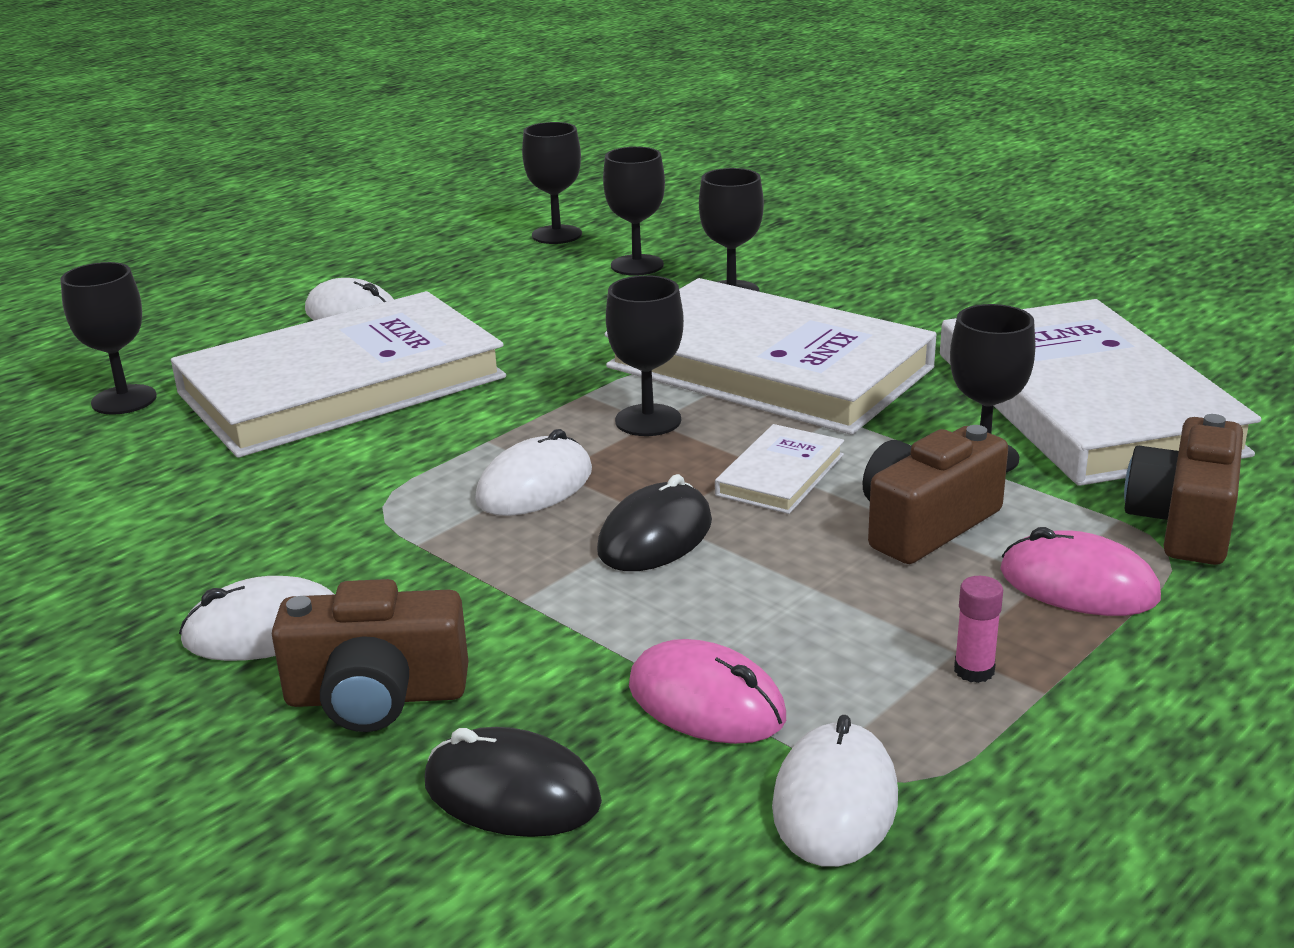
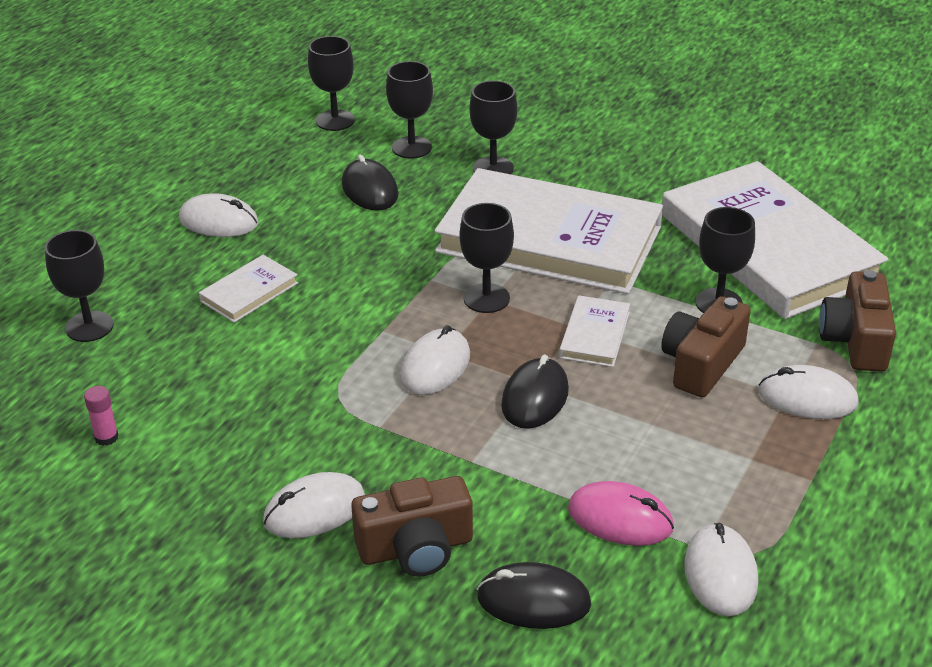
camera: 15 degrees left, 10 degrees up
white book [171,291,506,458] -> white book [199,255,298,323], size x0.41
pink glue stick [954,576,1003,683] -> pink glue stick moved to [84,386,119,446]
pink mouse [1000,527,1161,616] -> white mouse [758,365,859,419]
none -> black mouse [342,155,398,211]

